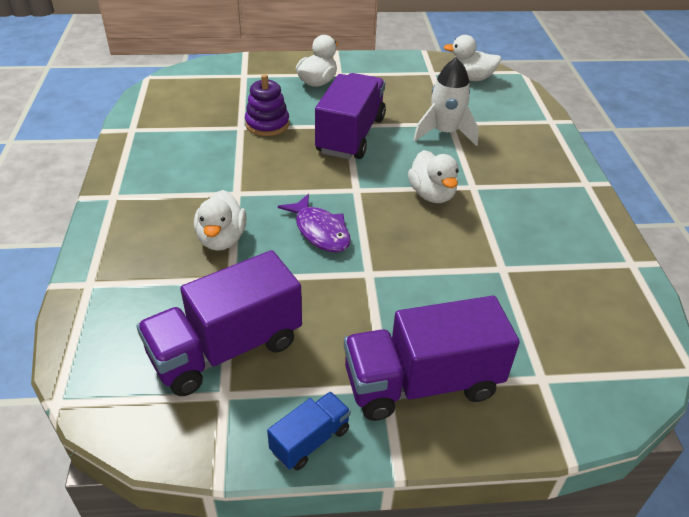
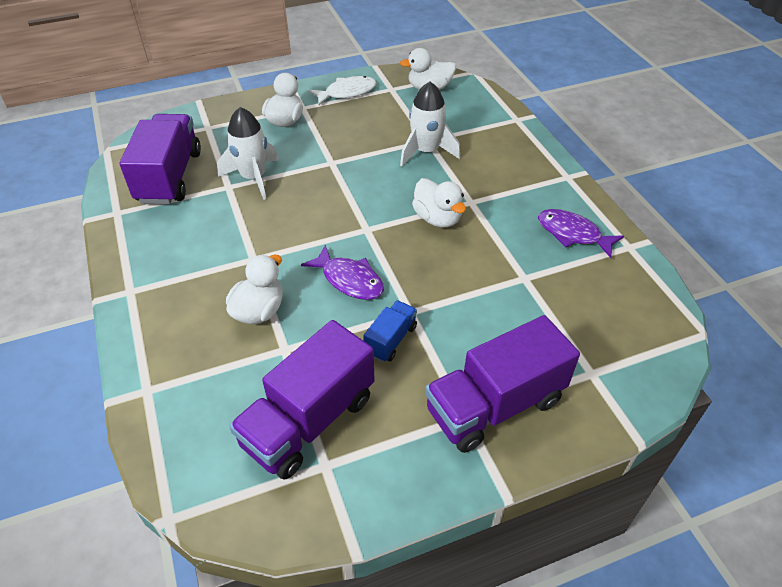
camera: 15 degrees left, 5 degrees up
white duck [194,190,247,251] -> white duck turned 135 degrees counterclockwise [226,254,283,324]
purple stacking toy [245,74,289,136] -> white rocket [217,107,279,200]
blue truck [267,392,351,470] -> blue truck moved to [363,300,417,362]
purple truck [315,73,386,159] -> purple truck moved to [119,114,201,204]
none -> white fish [309,76,376,105]
none -> purple fish [538,209,624,258]

